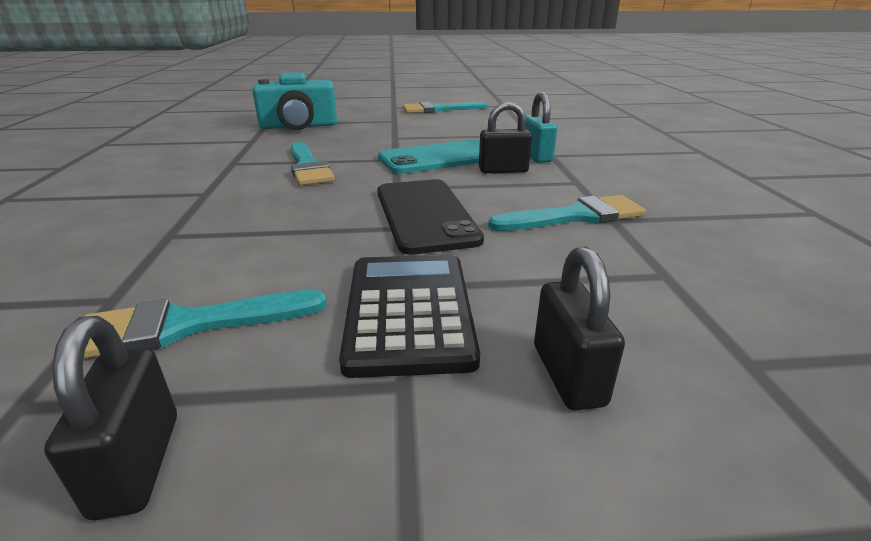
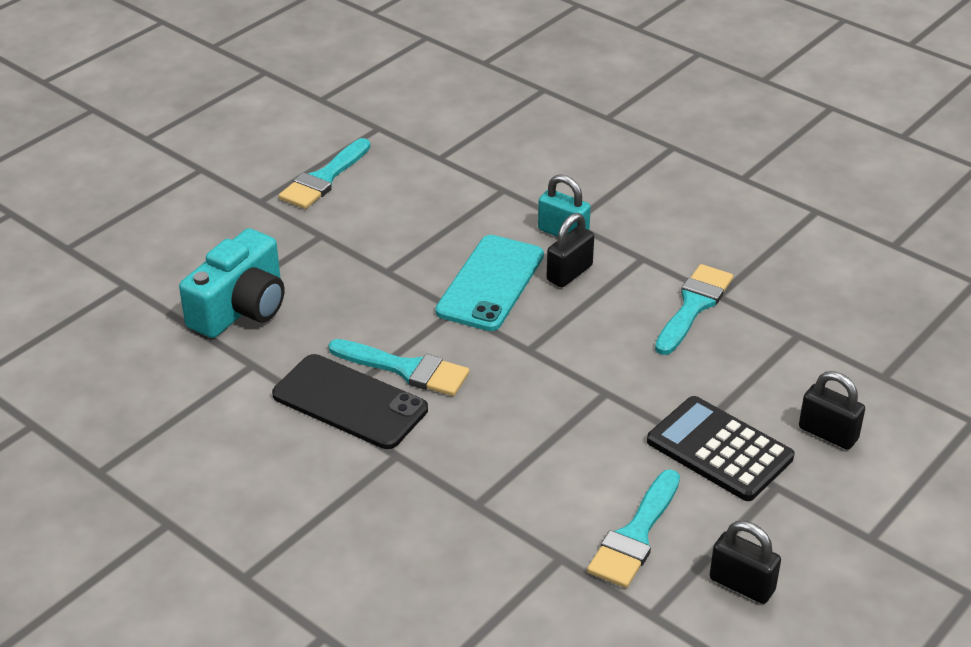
camera: 45 degrees left, 10 degrees up
black phone [377,179,484,255] -> black phone moved to [272,354,428,449]

